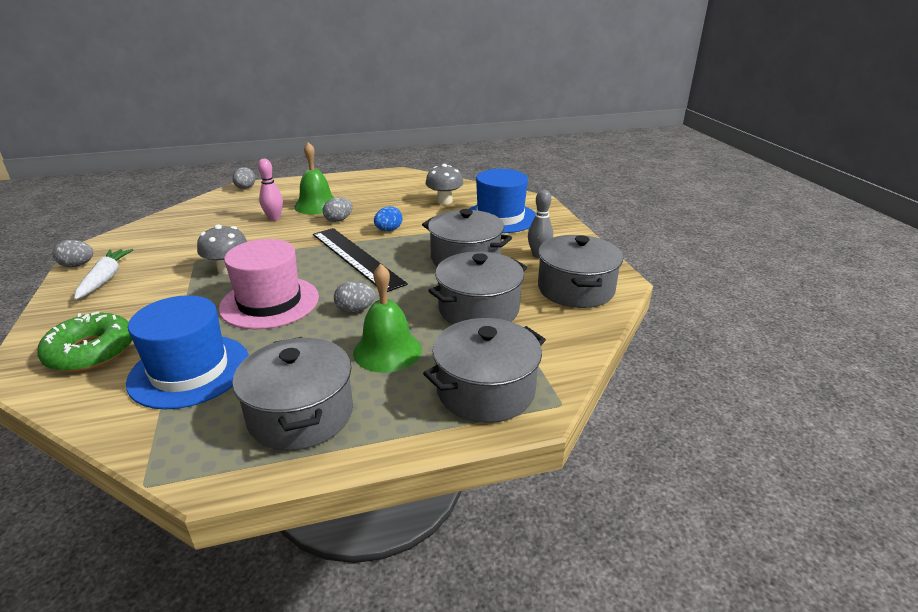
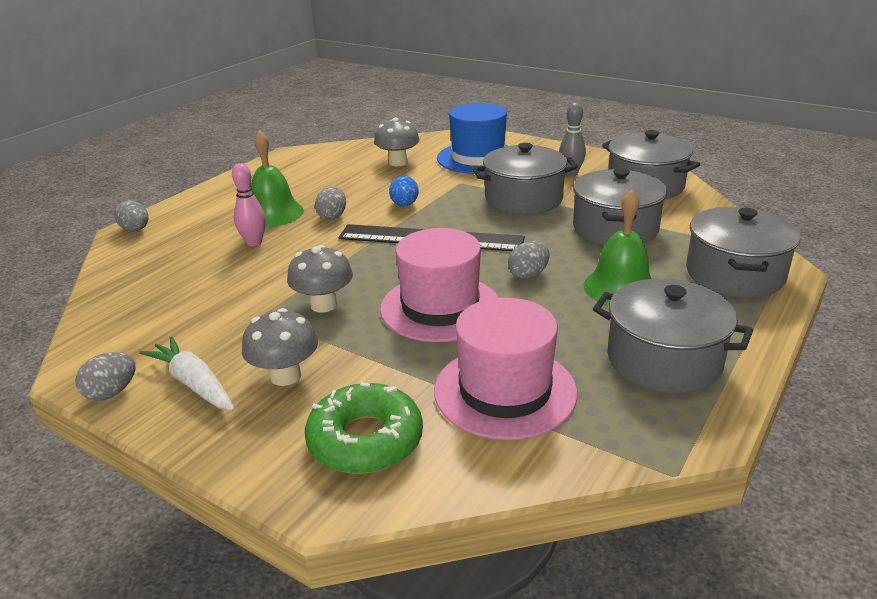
camera: 40 degrees left, 0 degrees up
blue hat [126,295,249,409] -> pink hat [434,297,577,440]
none -> grey mushroom [242,308,318,386]

